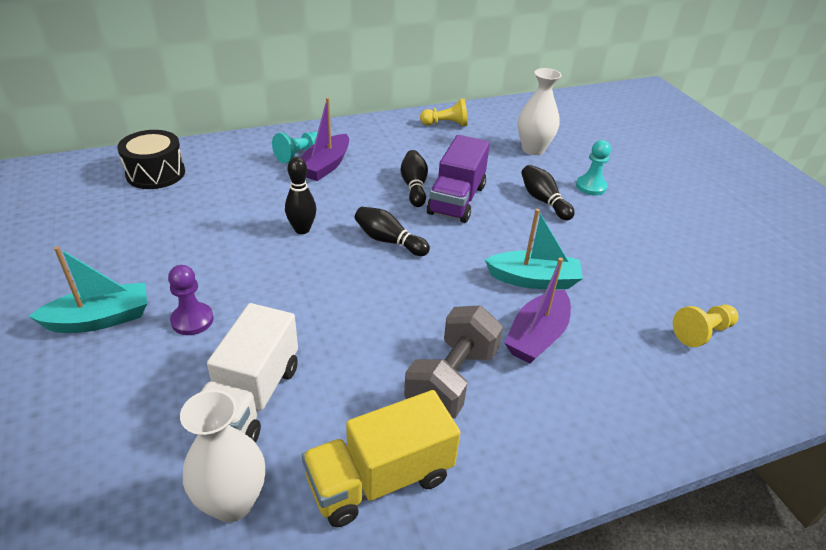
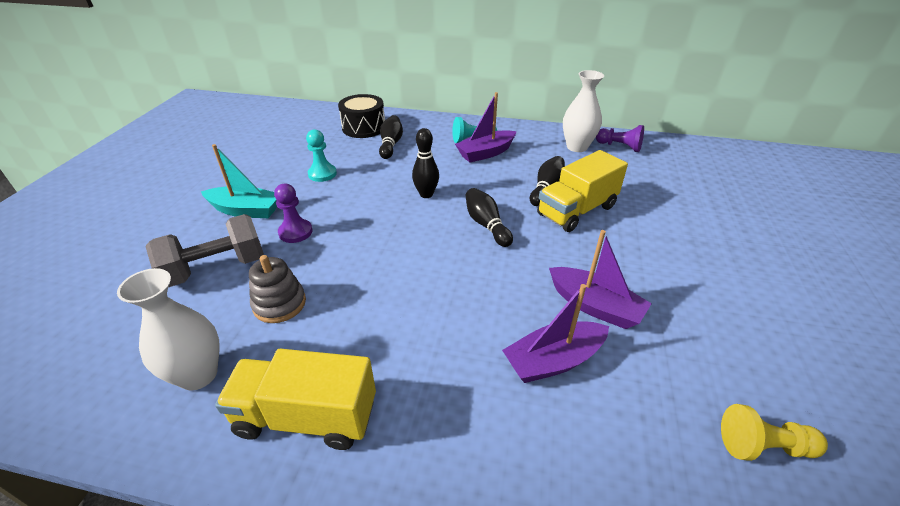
camera: 35 degrees right, 0 degrees up
white truck [201,303,298,443] -> grey stacking toy [249,255,306,323]
grey dumbbell [404,306,503,418] -> grey dumbbell moved to [145,214,264,287]
yellow pawn [420,99,467,126] -> purple pawn [596,125,644,152]
purple truck [427,135,490,223] -> yellow truck [537,150,628,232]
turquoise boat [485,209,583,289] -> purple boat [549,230,652,329]
white vase [518,68,562,155] -> white vase moved to [563,70,604,152]
black bowling pin [521,165,575,220] -> black bowling pin moved to [379,115,403,159]
turquoise pawn [576,140,611,196] -> turquoise pawn moved to [306,129,337,182]

